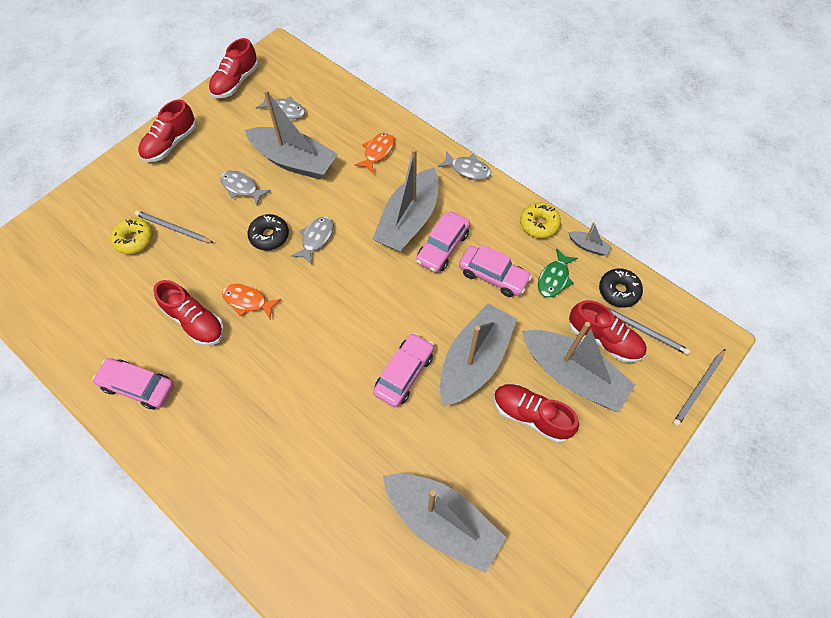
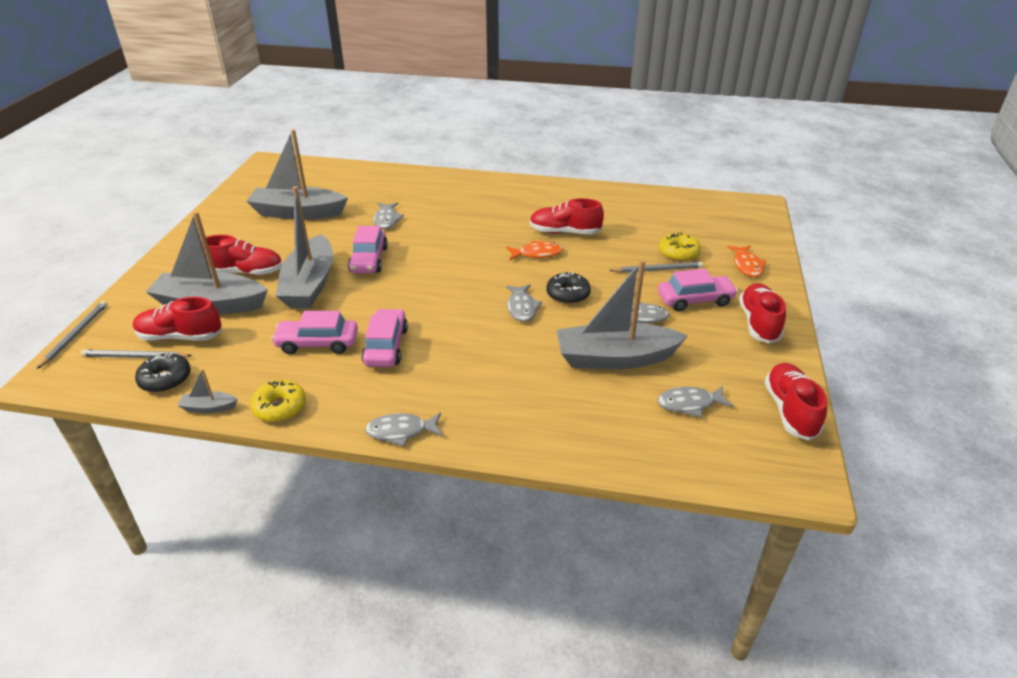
camera: 150 degrees right, 25 degrees down
pink car [92,358,174,409] -> pink car moved to [658,268,738,311]
orange fish [355,132,394,173] -> orange fish moved to [728,245,766,277]
grey boat [373,148,439,252] -> none
green fish [538,248,578,298] -> none
none -> grey fish [373,202,404,229]

